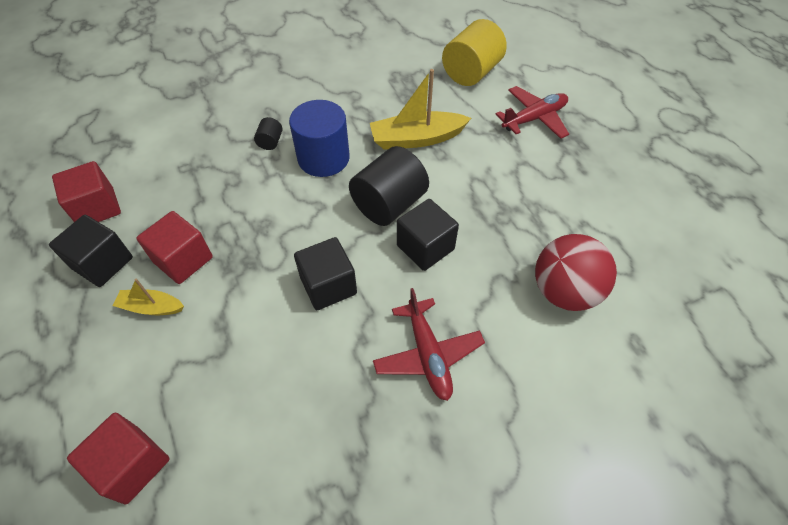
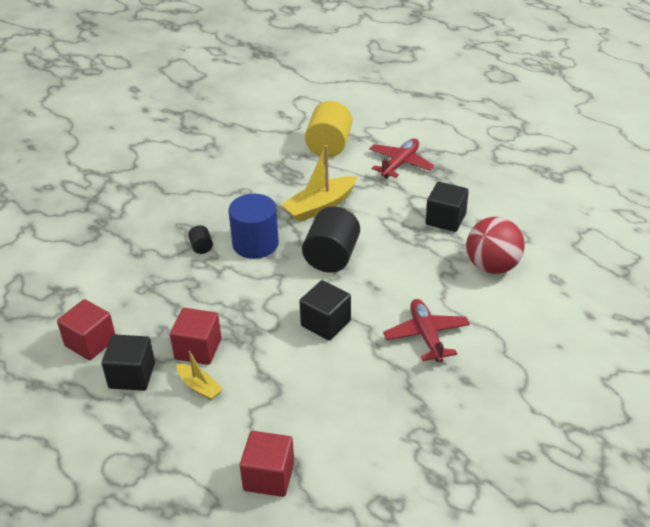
camera: 25 degrees left, 15 degrees down
yellow boat [112,279,184,315] -> yellow boat turned 120 degrees counterclockwise [177,351,223,400]
red plane [373,288,485,401] -> red plane turned 150 degrees counterclockwise [383,299,470,362]
black cube [397,199,459,271] -> black cube moved to [426,182,469,232]

